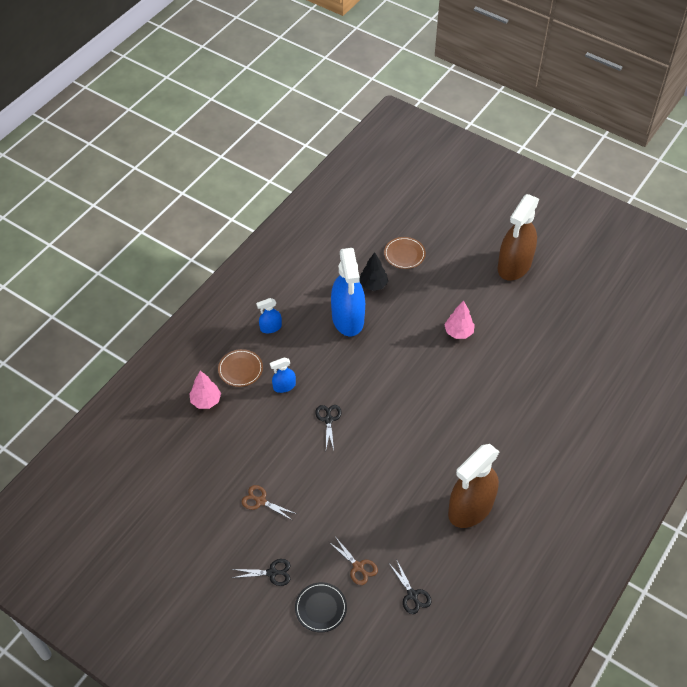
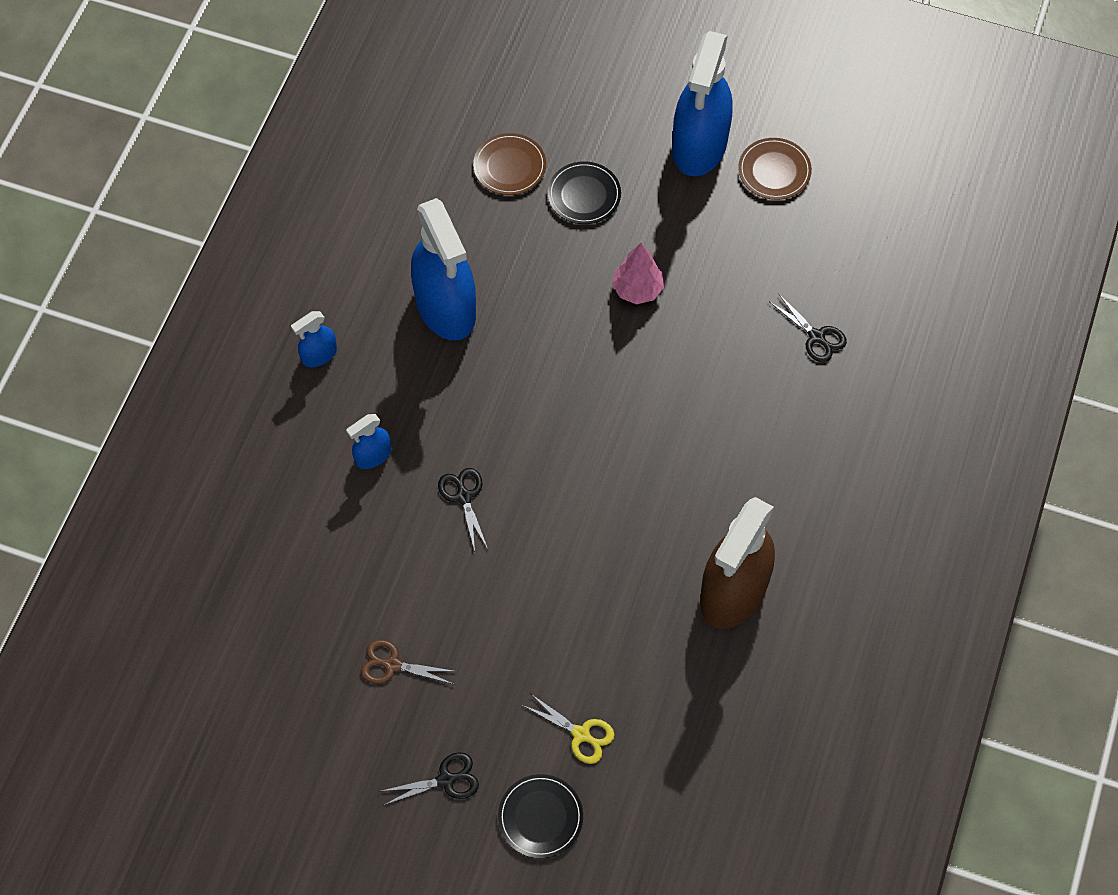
camera: 15 degrees left, 10 degrees up
pink tree [189,371,221,409] -> none
brown plate [218,349,263,387] -> brown plate moved to [738,138,812,200]
brown scissors [329,538,378,585] -> yellow scissors [522,694,615,764]
black tree [360,252,388,291] -> none
black scissors [390,559,432,614] -> black scissors moved to [770,293,847,362]
brown spray bottle [498,194,539,281] -> blue spray bottle [672,31,733,176]
none -> black plate [548,161,621,224]

